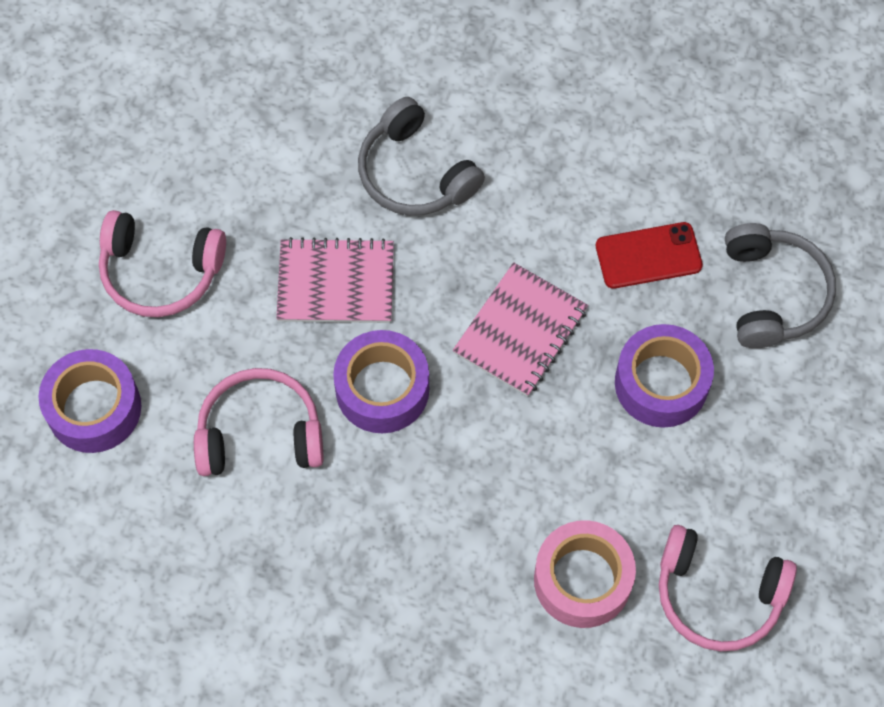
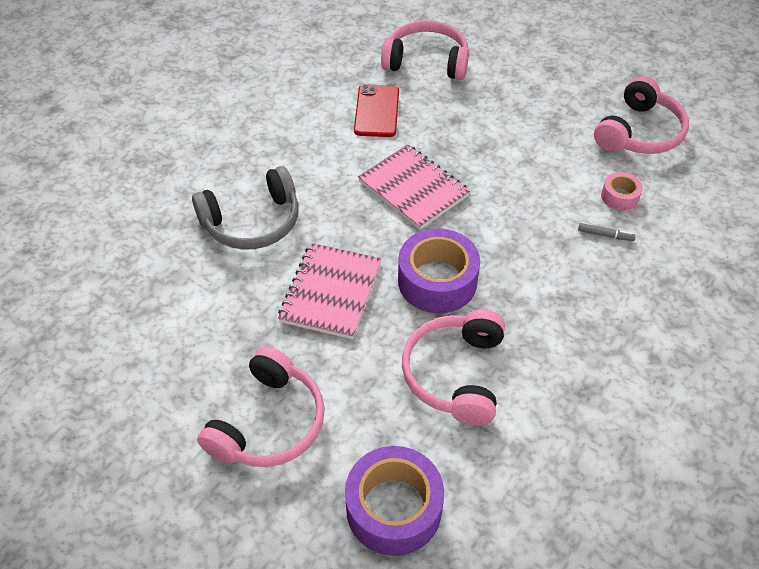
camera: 75 degrees left, 15 degrees down
pink tape [534,520,636,628] -> pink tape [601,172,643,211], size x0.51
purple tape [615,324,714,428] -> none
grey headphones [725,223,836,348] -> pink headphones [381,20,469,80]
none -> grey marker [578,223,636,241]

